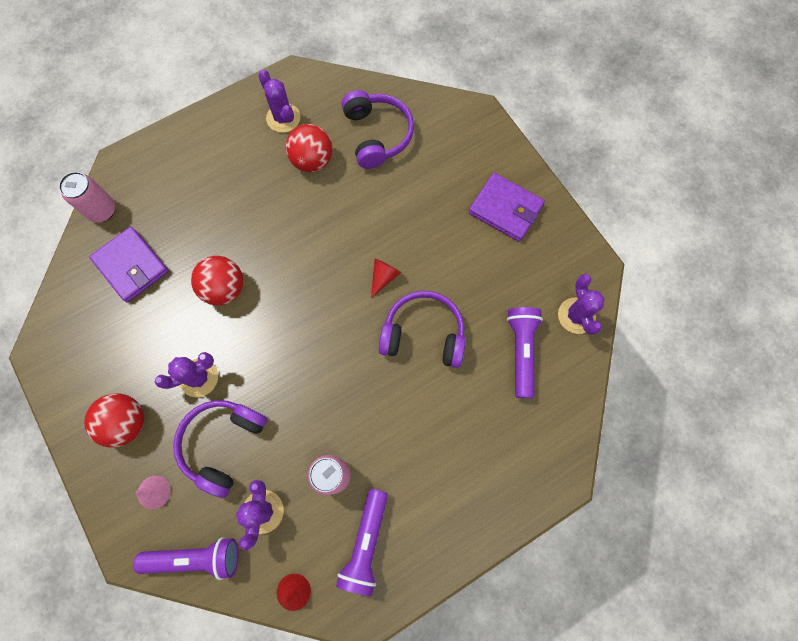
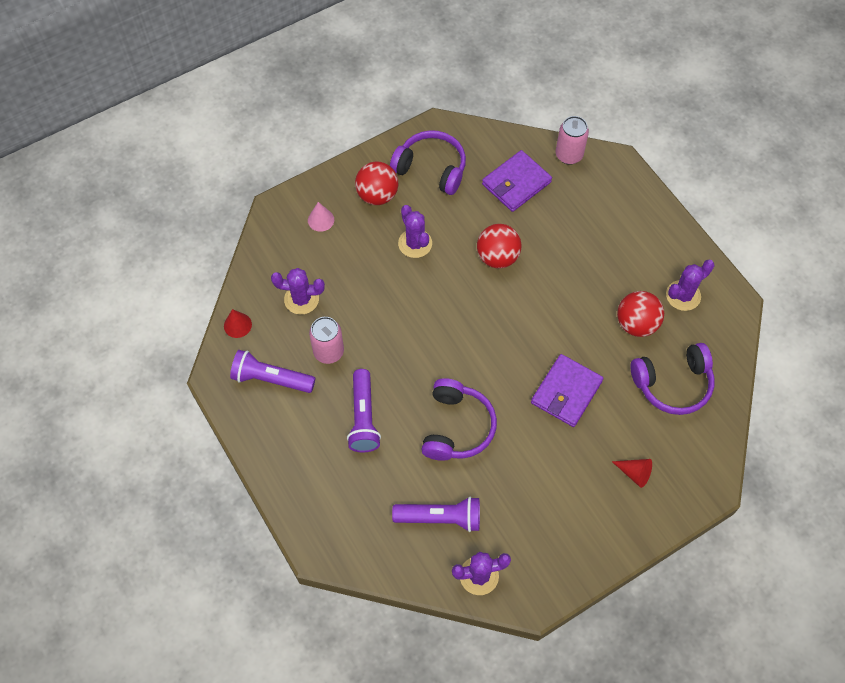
camera: 90 degrees right, 10 degrees down
purple flashlight [133,537,239,580] -> purple flashlight moved to [347,369,381,452]
purple headphones [173,400,267,498] -> purple headphones moved to [390,130,466,195]
red cone [371,259,401,298] -> red cone moved to [612,459,652,488]
purple wallet [469,173,545,242] -> purple wallet moved to [531,354,603,427]

